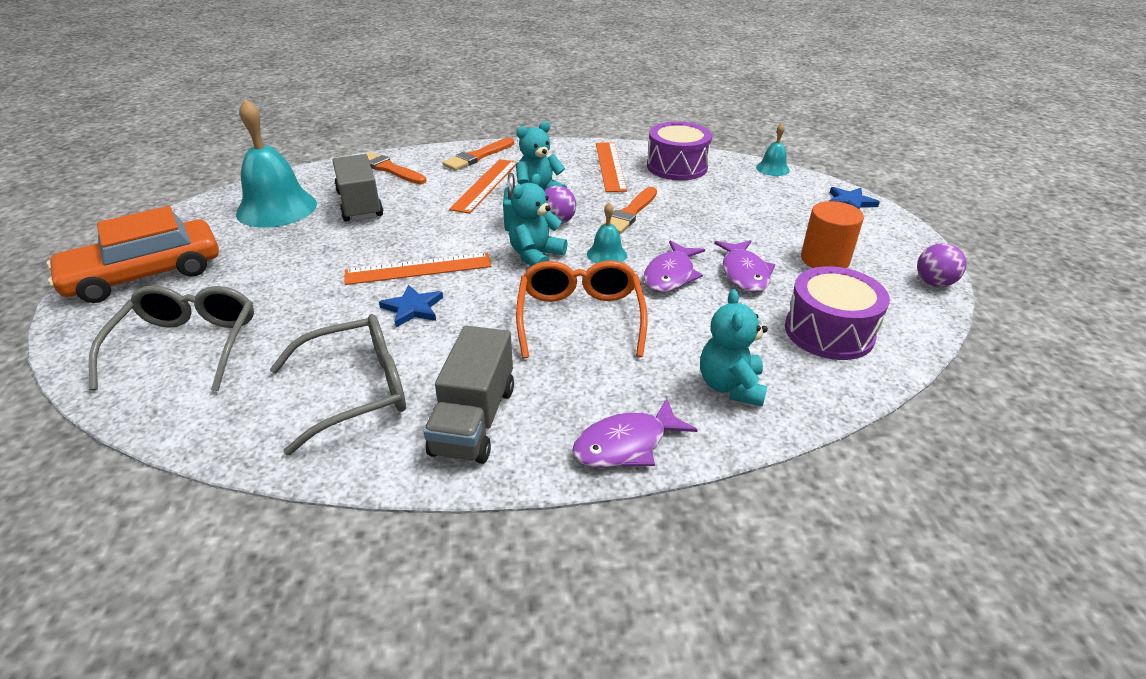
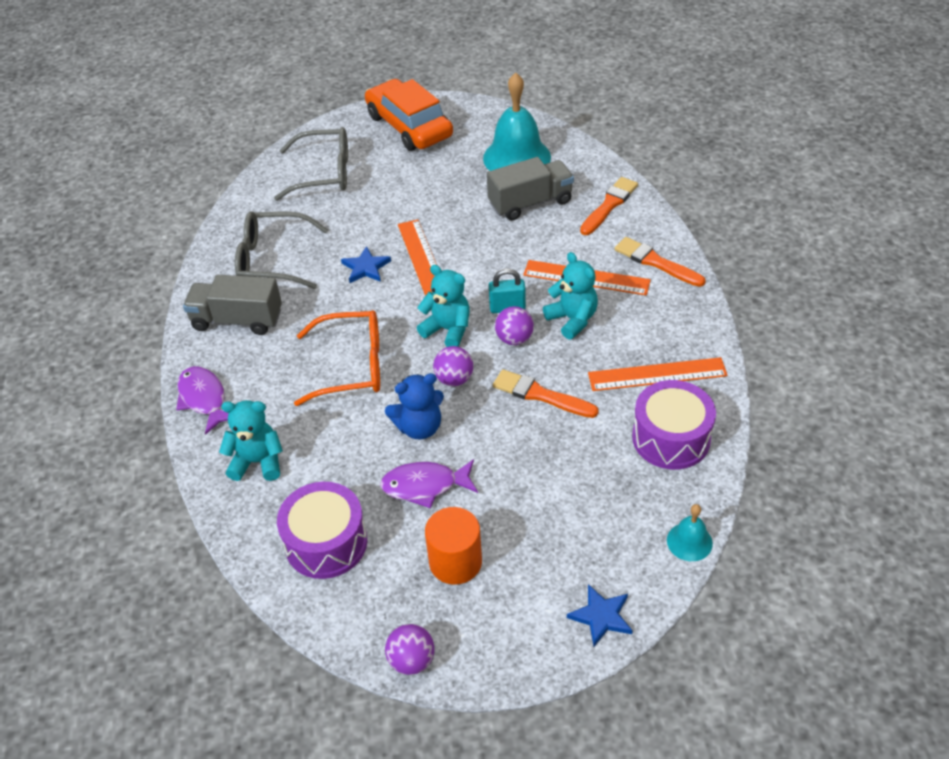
camera: 90 degrees right, 10 degrees up
grey glasses [270,314,406,455] -> grey glasses turned 120 degrees clockwise [235,211,328,289]
turquoise bell [587,202,627,263] -> purple ball [433,346,473,386]
purple fish [643,240,705,292] -> blue teddy bear [385,373,444,439]

